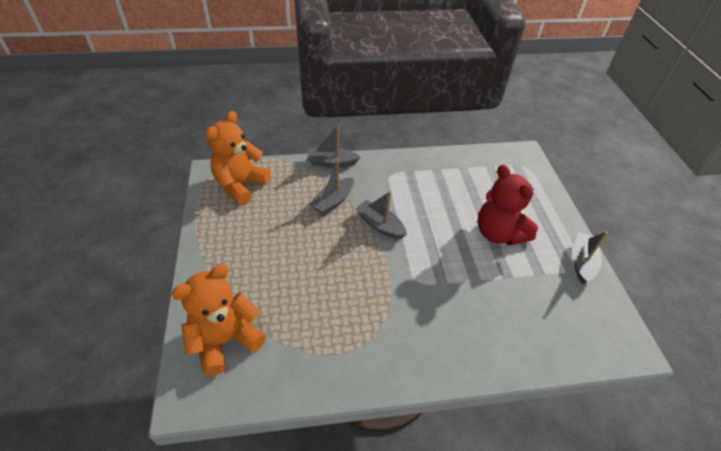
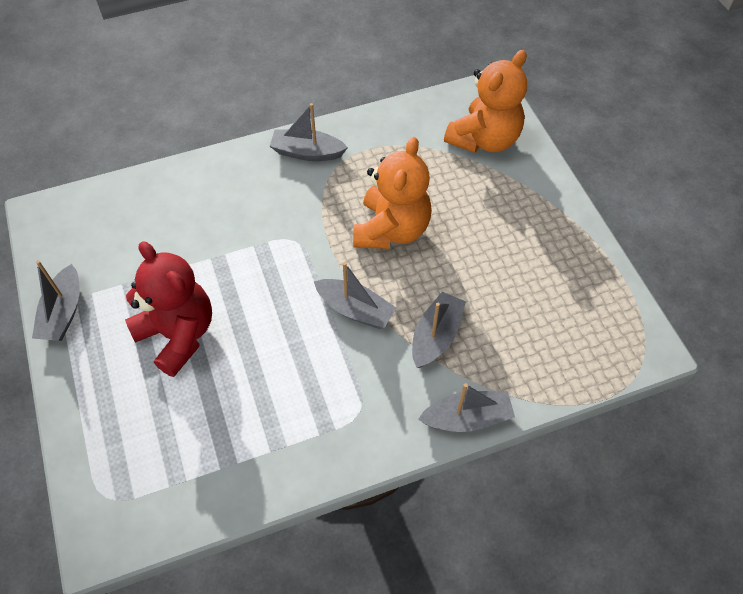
camera: 170 degrees right, 10 degrees up
orange teddy bear [205,111,271,205] -> orange teddy bear moved to [353,137,432,249]
none -> grey boat [270,103,348,161]

